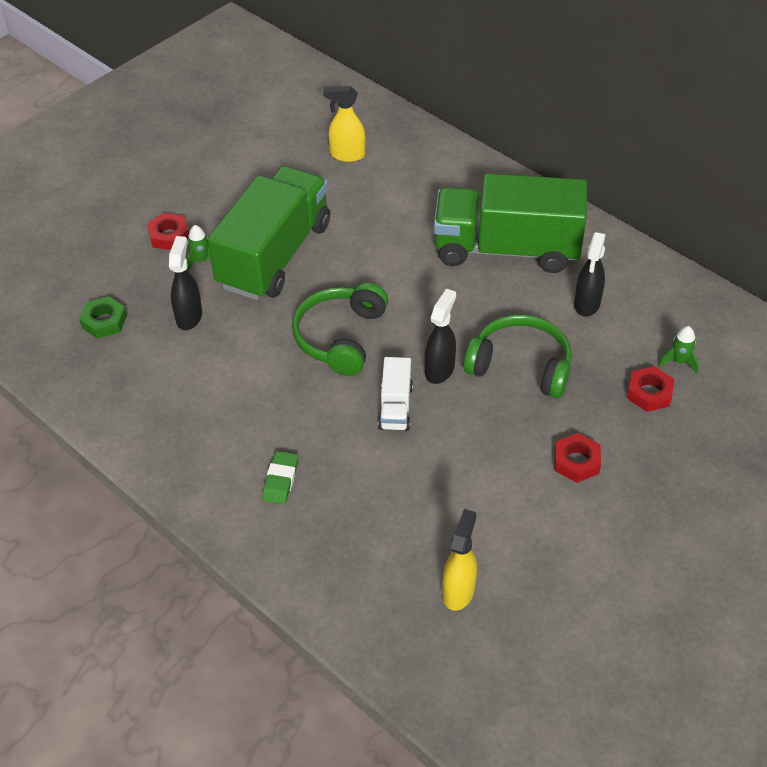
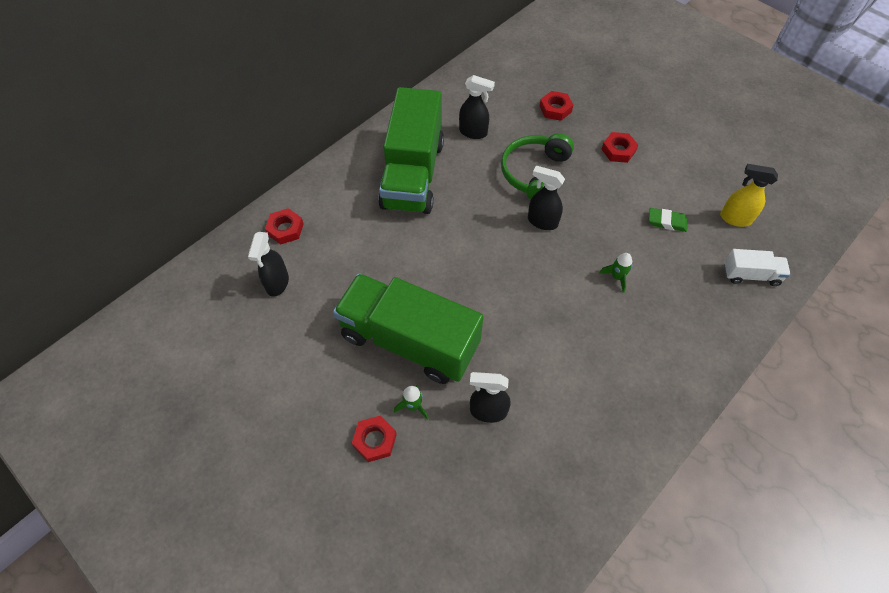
camera: 90 degrees left, 10 degrees up
green nut [79,296,127,339] -> none
green eraser [262,451,298,504] -> green eraser moved to [649,208,688,232]
green headphones [292,282,388,376] -> none
yellow spray bottle [323,86,366,162] -> black spray bottle [248,232,289,297]
white truck [378,357,413,431] -> white truck moved to [724,249,790,286]
green rocket [658,326,699,374] -> green rocket moved to [599,253,633,292]
none -> red nut [265,208,304,245]

